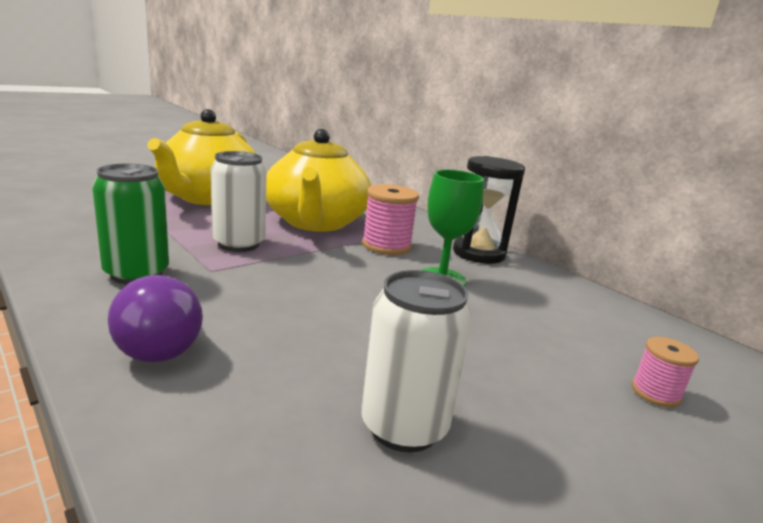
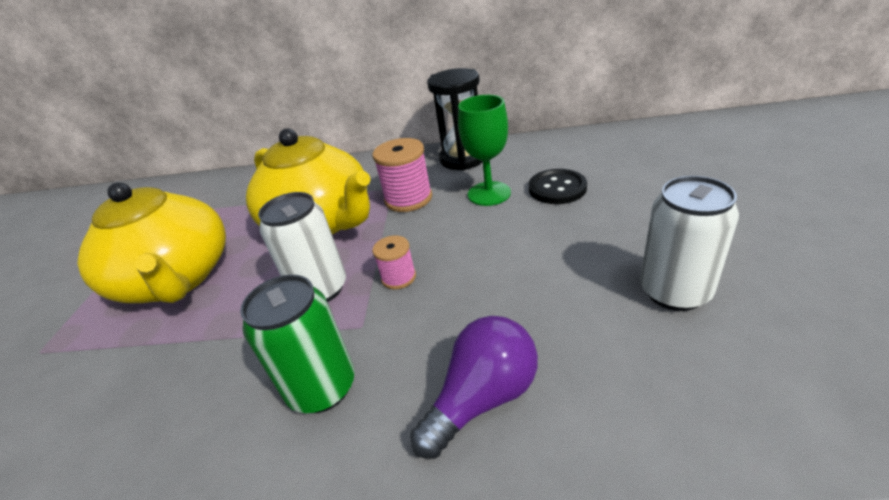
camera: 40 degrees left, 15 degrees up
purple light bulb [108,275,203,362] -> purple light bulb turned 75 degrees counterclockwise [410,316,538,459]
pink spool [632,337,699,407] -> pink spool moved to [372,235,416,289]
none -> black button [529,169,587,204]

